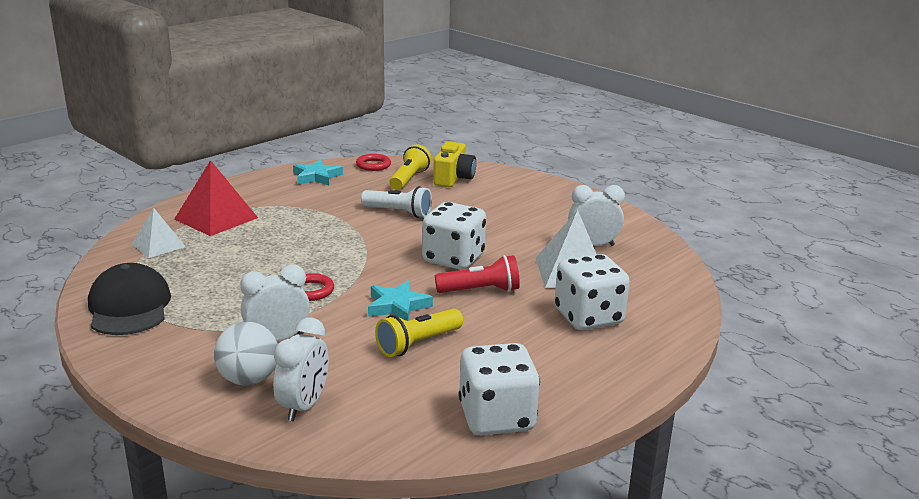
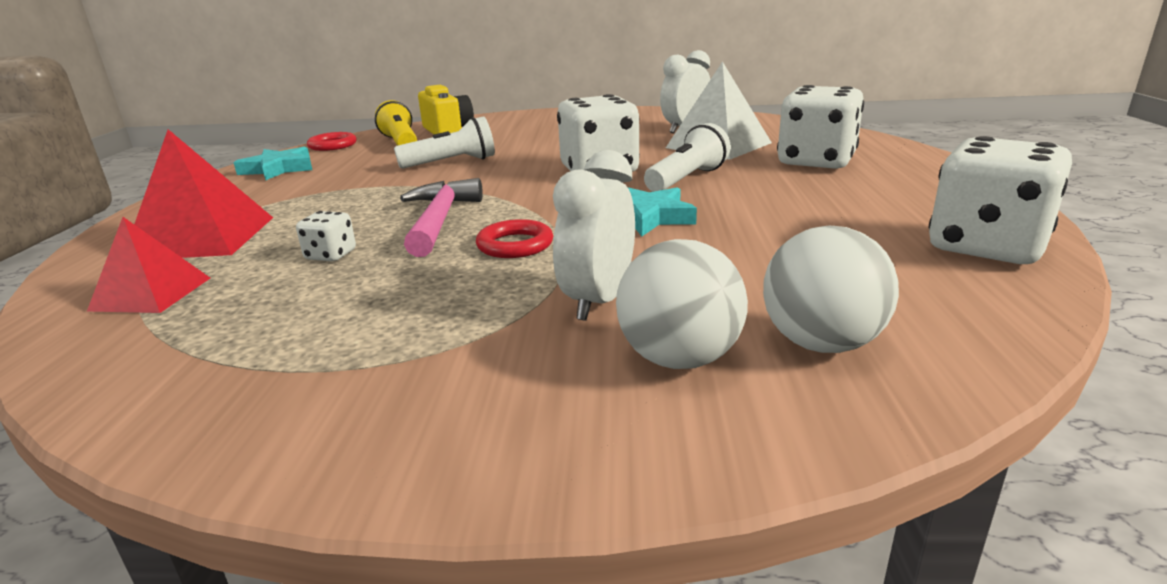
camera: 40 degrees left, 0 degrees up
black cap [88,263,171,335] -> none
white pyramid [132,208,186,258] -> red pyramid [87,217,210,313]
white clock [273,318,329,421] -> white ball [763,226,899,353]
yellow flashlight [375,309,463,357] -> none
red flashlight [435,255,520,293] -> white flashlight [644,123,731,192]
none -> white dice [296,211,356,261]
none -> pink hammer [400,178,483,257]

